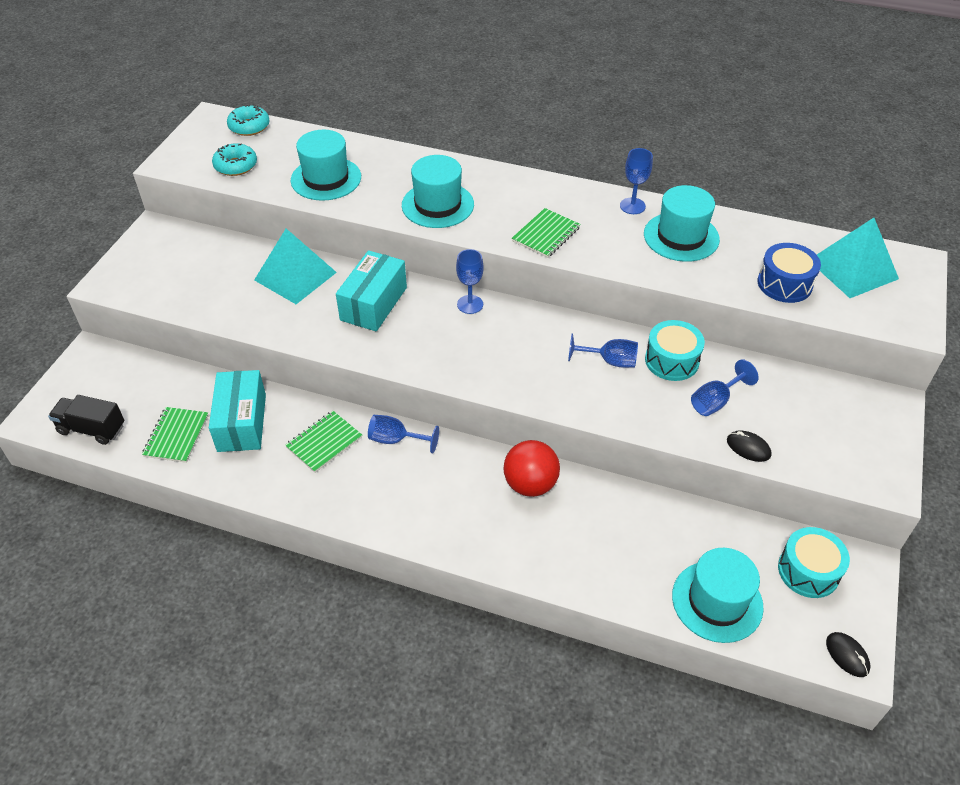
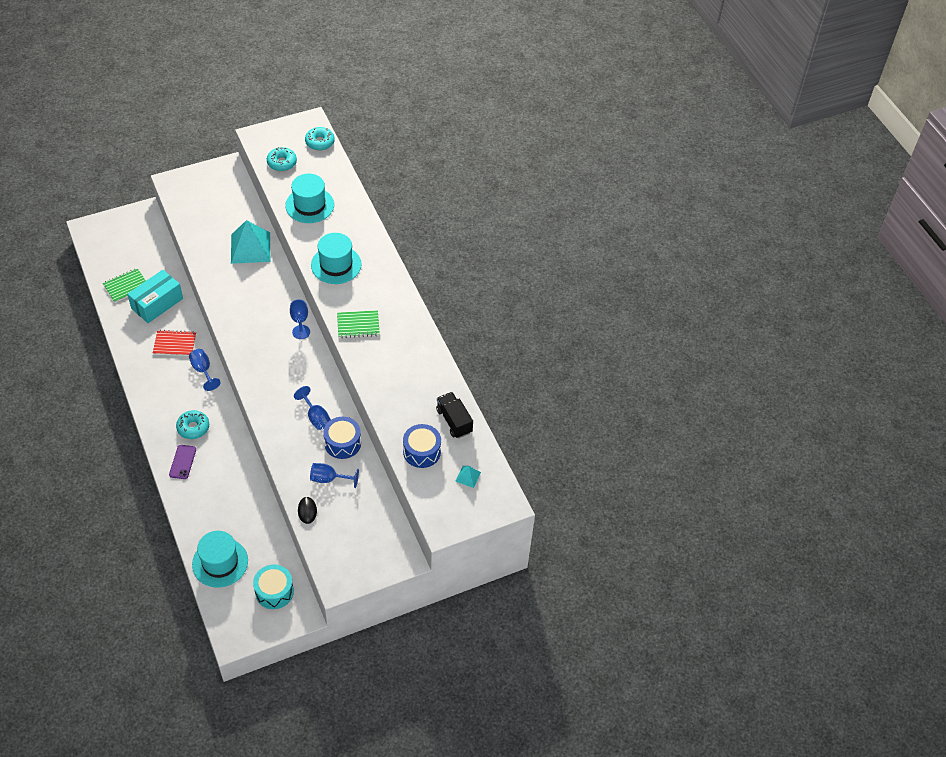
camera: 45 degrees right, 5 degrees up
black truck [48,395,124,445] -> black truck moved to [436,392,473,438]
green notebook [285,411,362,473] -> red notebook [153,330,196,356]
turquoise box [336,250,407,331] -> none
red ball [503,440,560,497] -> none
blue goblet [620,148,653,214] -> none
turquoise hat [644,185,720,262] -> none
turquoise drum [645,320,705,381] -> blue drum [323,417,361,459]
turquoise pyramid [817,218,899,298] -> turquoise pyramid [455,466,481,488], size x0.44
black mouse [826,632,871,677] -> none
none -> purple phone [169,445,196,479]
none -> turquoise donut [176,410,209,439]

